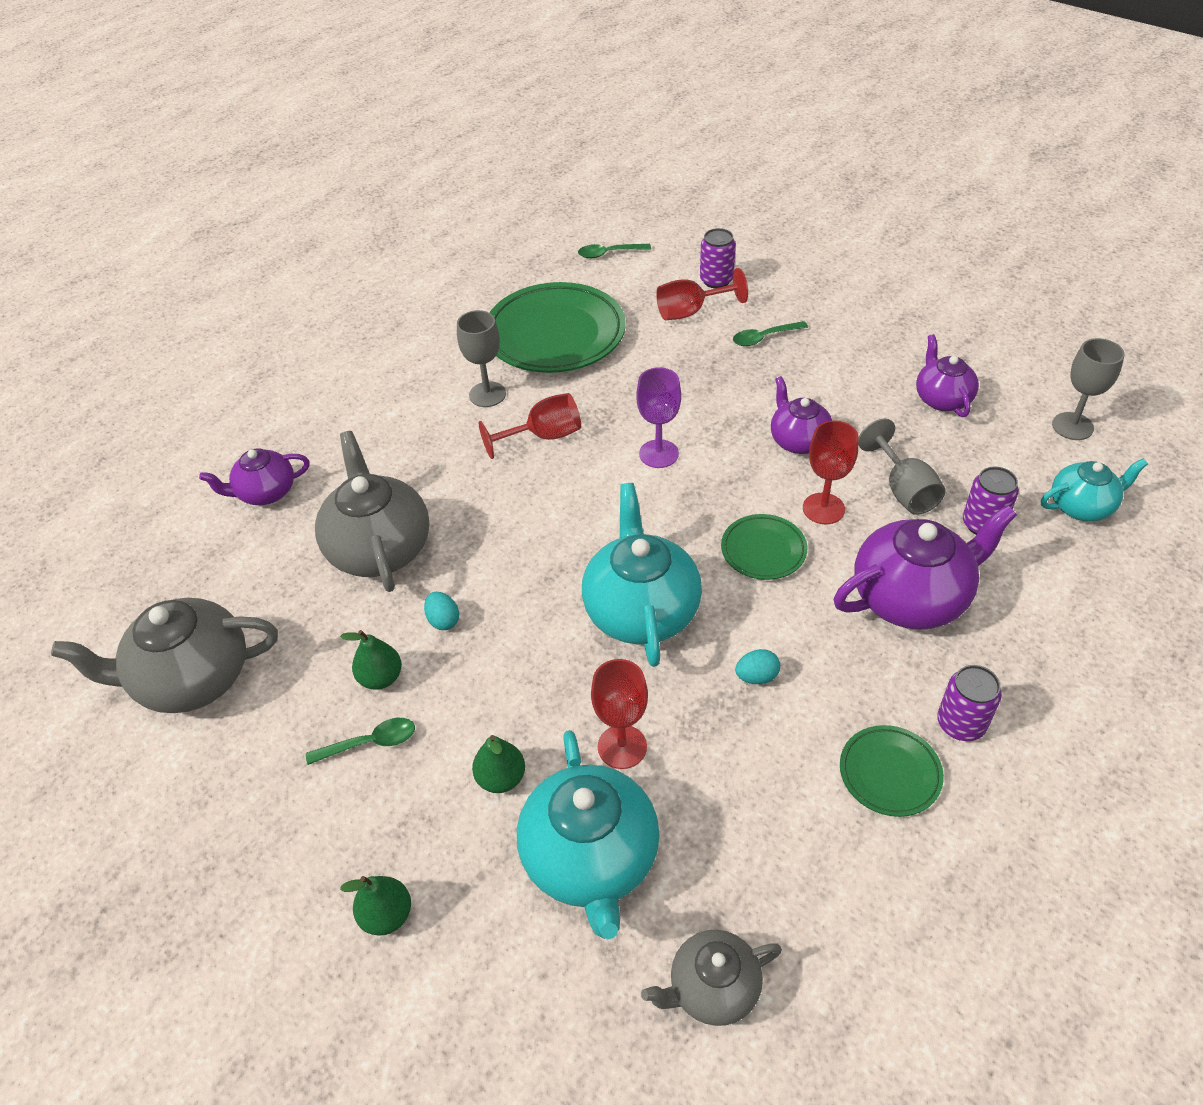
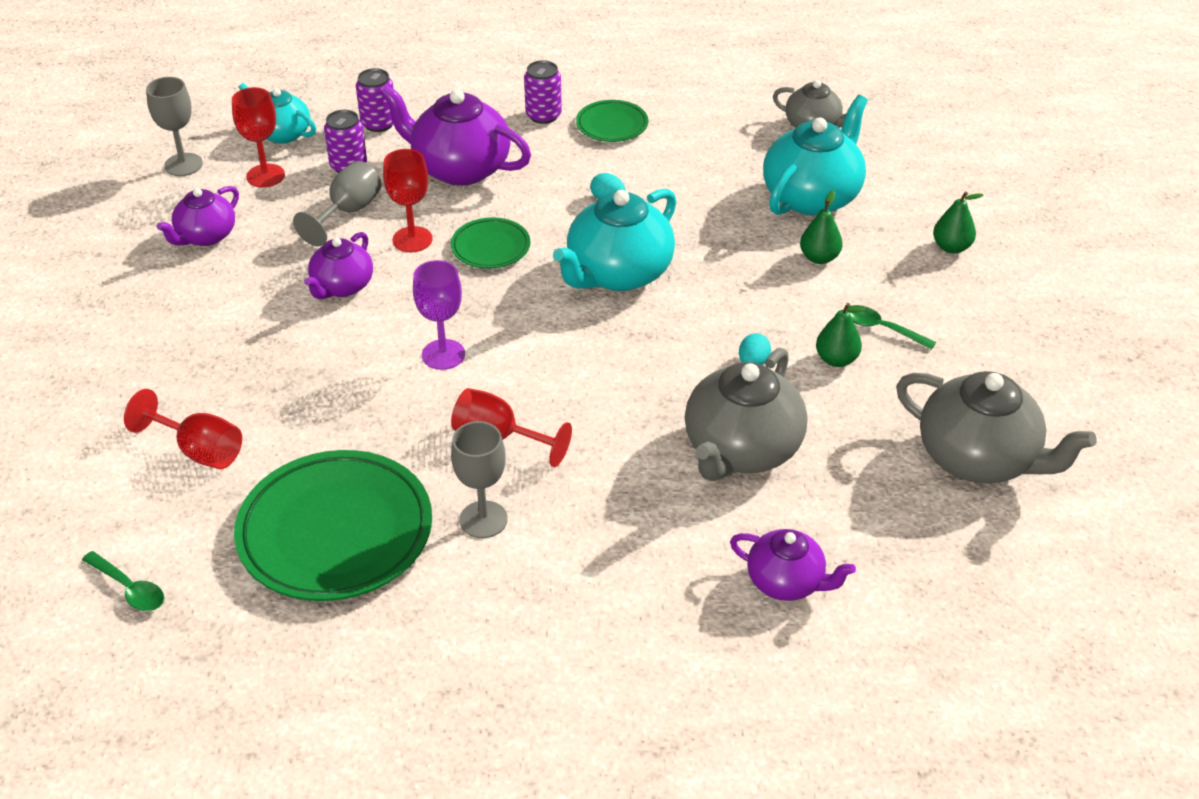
camera: 135 degrees left, 5 degrees down
red goblet [591,659,648,769] -> red goblet moved to [232,87,285,188]
purple can [700,228,736,288] -> purple can moved to [356,68,394,132]
green spoon [733,321,808,346] -> none

